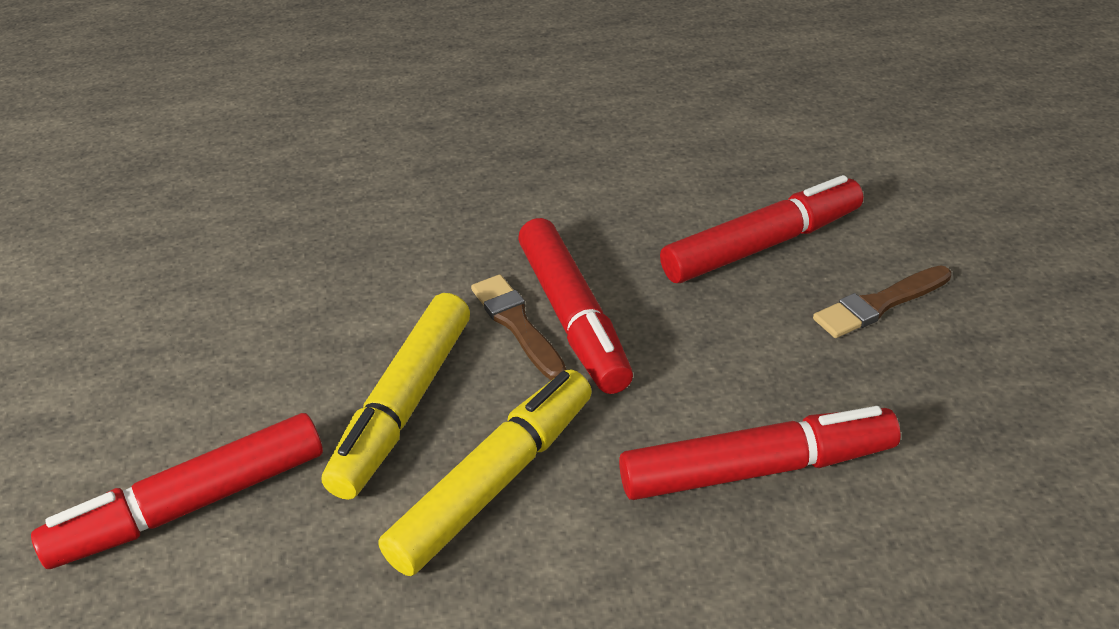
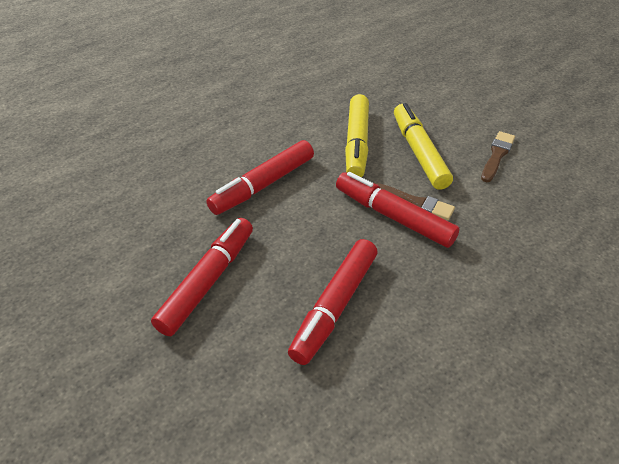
camera: 145 degrees right, 5 degrees up
red marker [31,413,323,569] -> red marker moved to [151,218,253,336]
brown brush [813,265,951,338] -> brown brush moved to [481,131,515,182]

